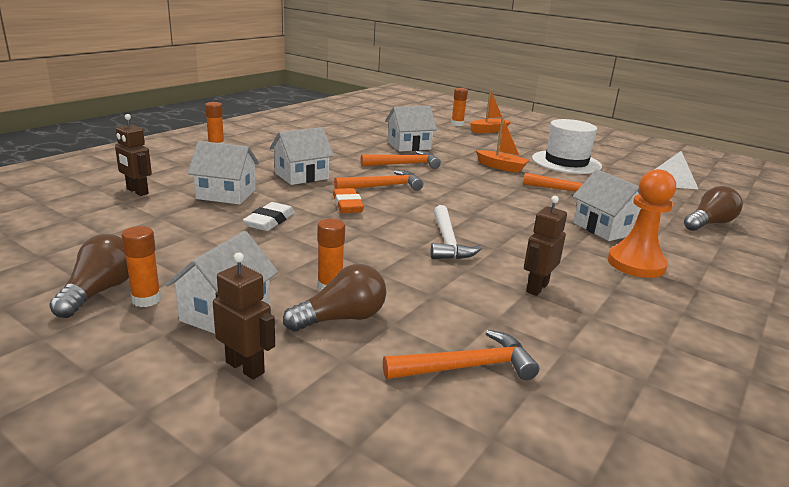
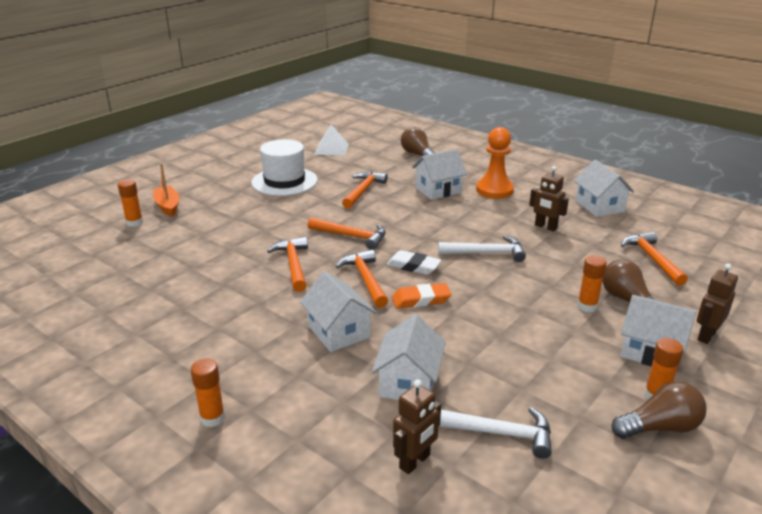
camera: 85 degrees left, 5 degrees up
brown light bulb [49,234,129,318] -> brown light bulb turned 150 degrees clockwise [612,381,707,439]
white eraser [243,202,295,231] -> white eraser moved to [386,250,442,275]
white house [385,106,437,152] -> white house moved to [574,160,634,217]
orange boat [476,117,529,173] -> none
none -> orange hammer [307,217,386,250]
none -> white hammer [439,407,552,459]

